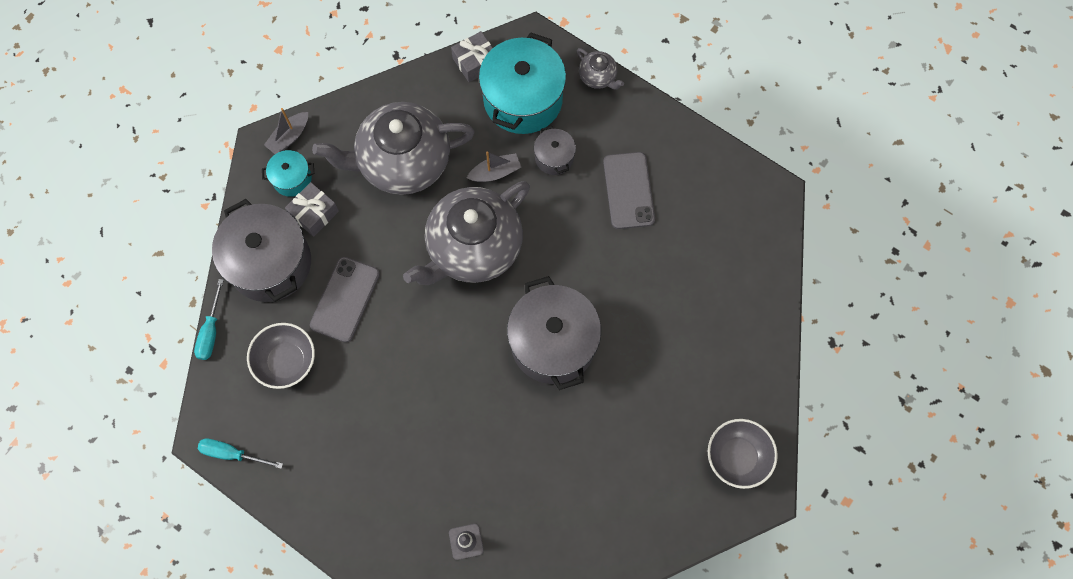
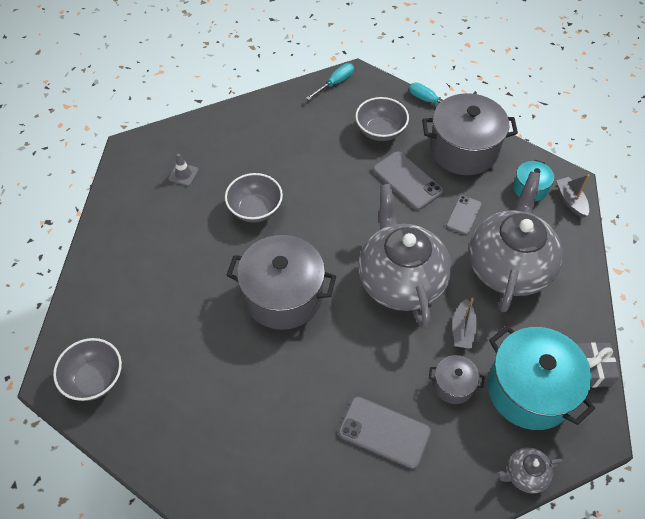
camera: 120 degrees right, 15 degrees down
grey gift [285,182,339,237] -> none
none -> grey bowl [225,173,283,223]
none -> grey phone [446,195,482,235]

